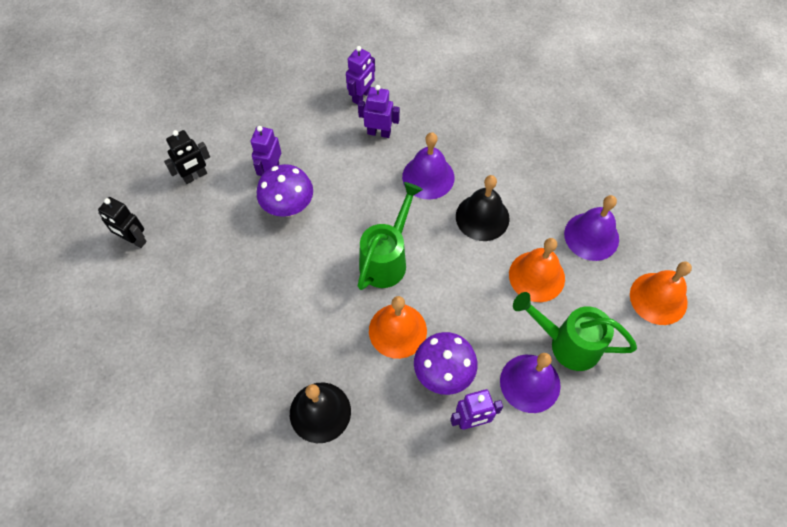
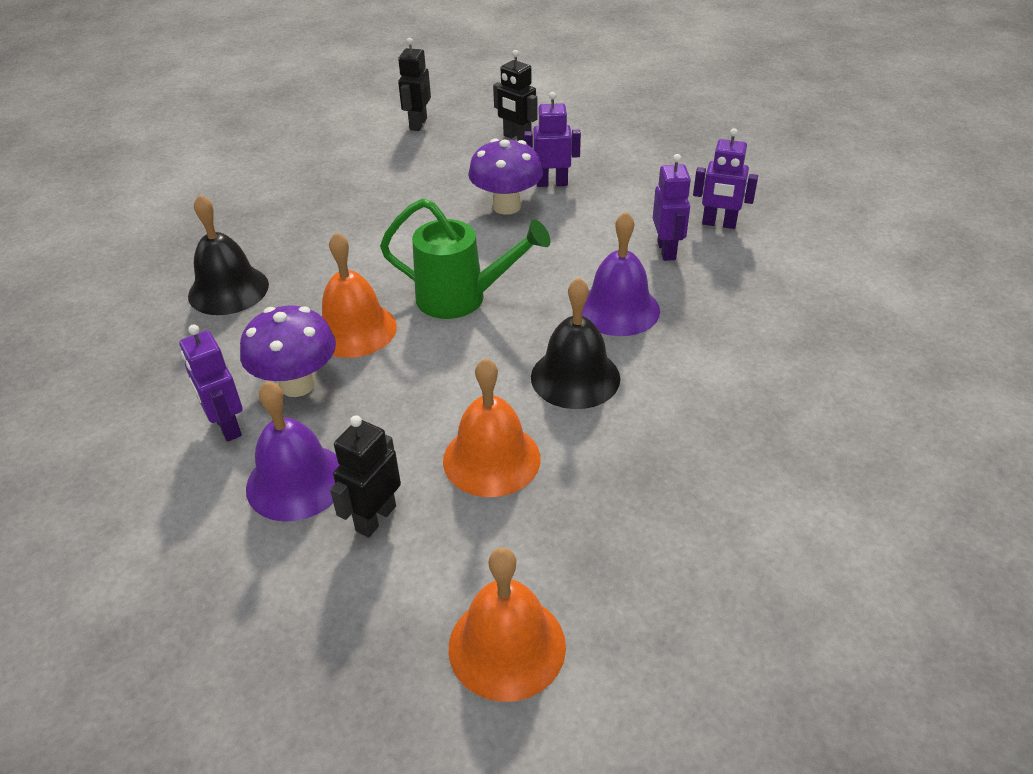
camera: 75 degrees right, 20 degrees down
green watering can [513,292,637,371] -> black robot [330,415,401,538]
purple bell [564,195,619,261] -> none

